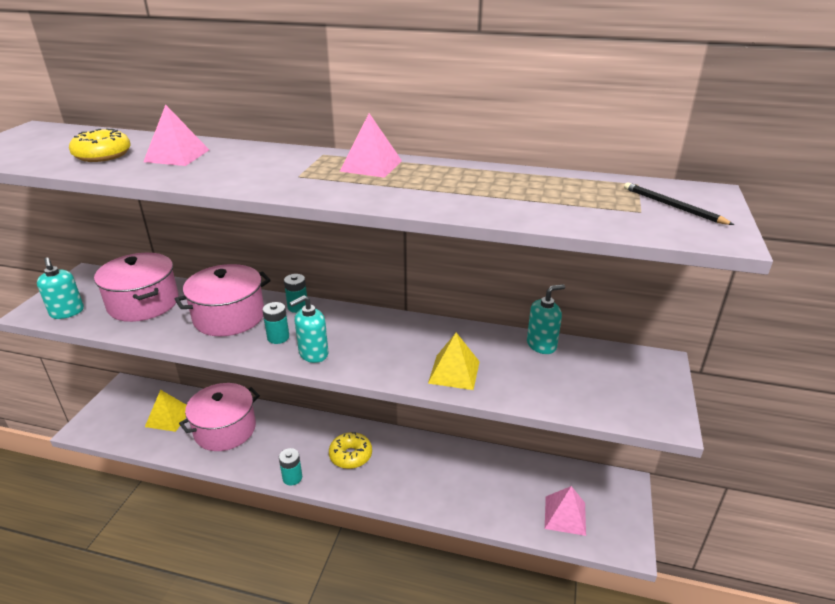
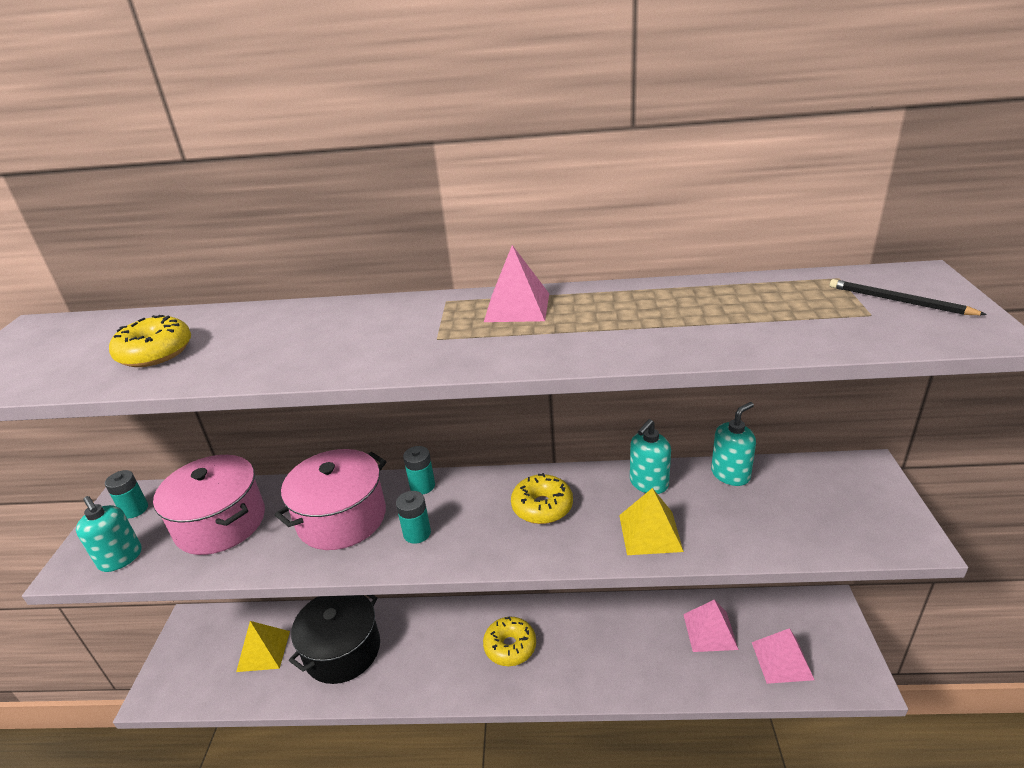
camera: 10 degrees left, 0 degrees up
pink pyramid [143,105,209,166] -> pink pyramid moved to [683,600,739,652]
pink pot [179,383,260,451] -> black pot [289,595,380,684]
turquoise battery [279,448,302,486] -> turquoise battery moved to [105,470,148,518]
turquoise soap dispenser [289,295,329,363] -> turquoise soap dispenser moved to [630,419,671,494]
none -> yellow donut [511,473,573,524]

